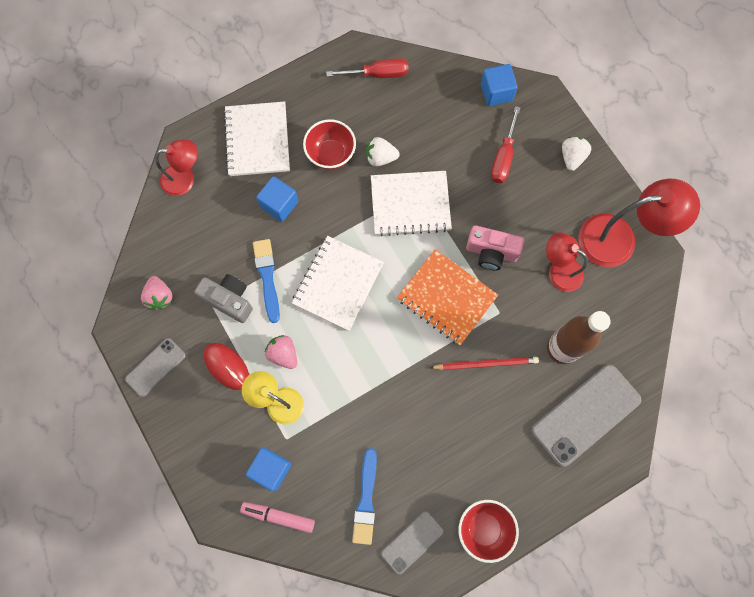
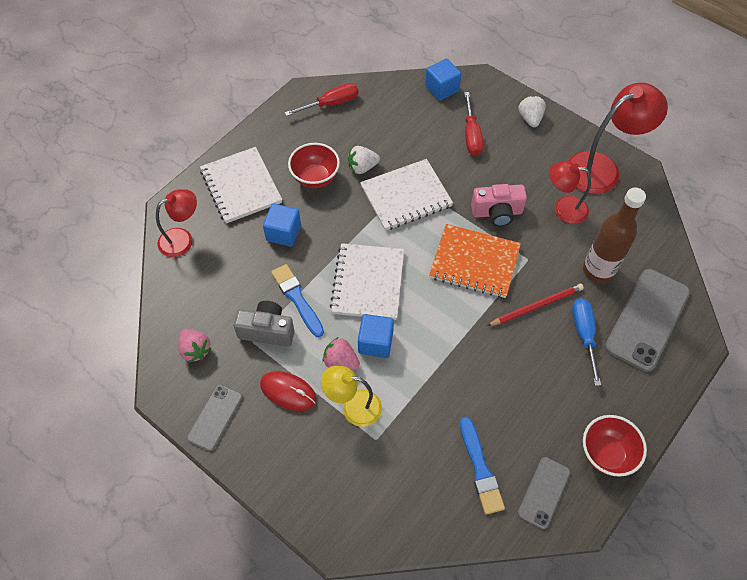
camera: 20 degrees left, 15 degrees down
pink marker [240,502,315,533] -> none
blue cube [246,448,291,491] -> blue cube moved to [358,314,394,358]
none -> blue screwdriver [572,298,601,386]

